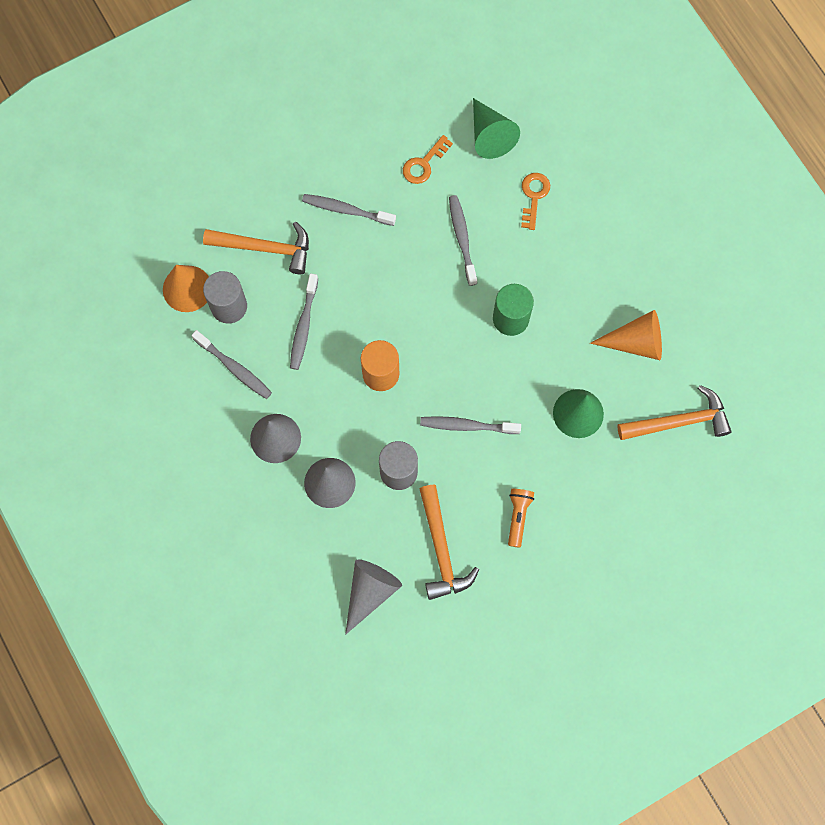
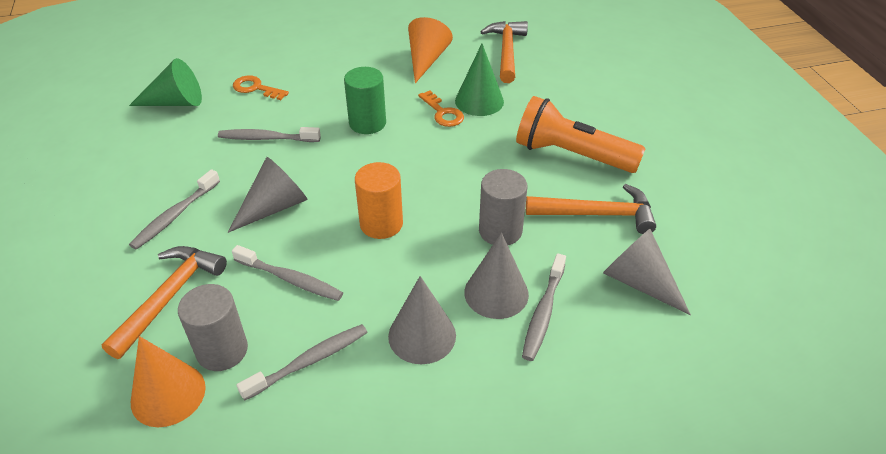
camera: 75 degrees left, 30 degrees down
orange key [403,135,453,184] -> orange key moved to [418,91,464,127]
grey toothbrush [420,416,521,434] -> grey toothbrush moved to [522,253,566,361]
orange flashlight [508,489,534,548] -> orange flashlight [516,96,646,173], size x2.06
none -> grey cone [228,157,308,233]

